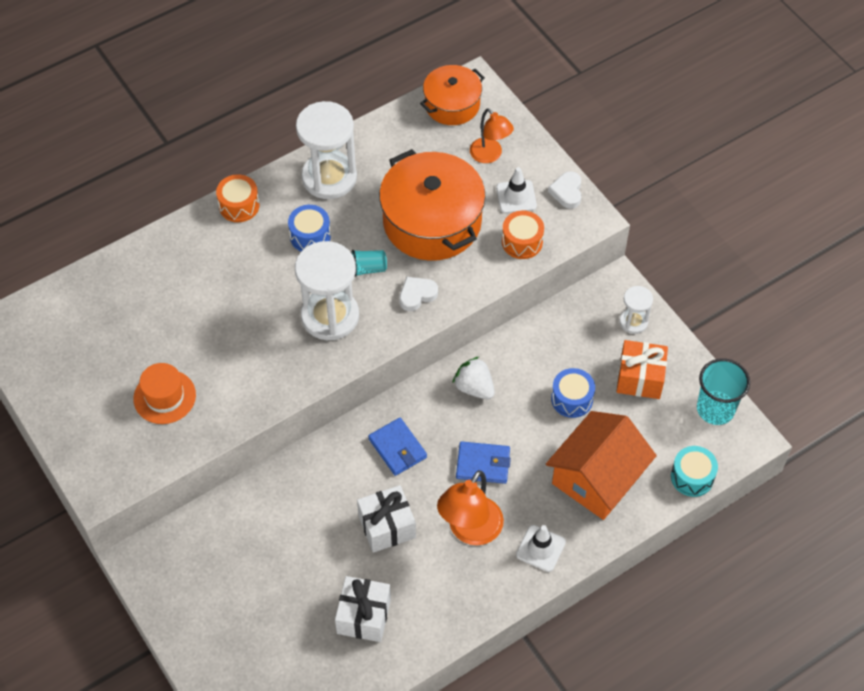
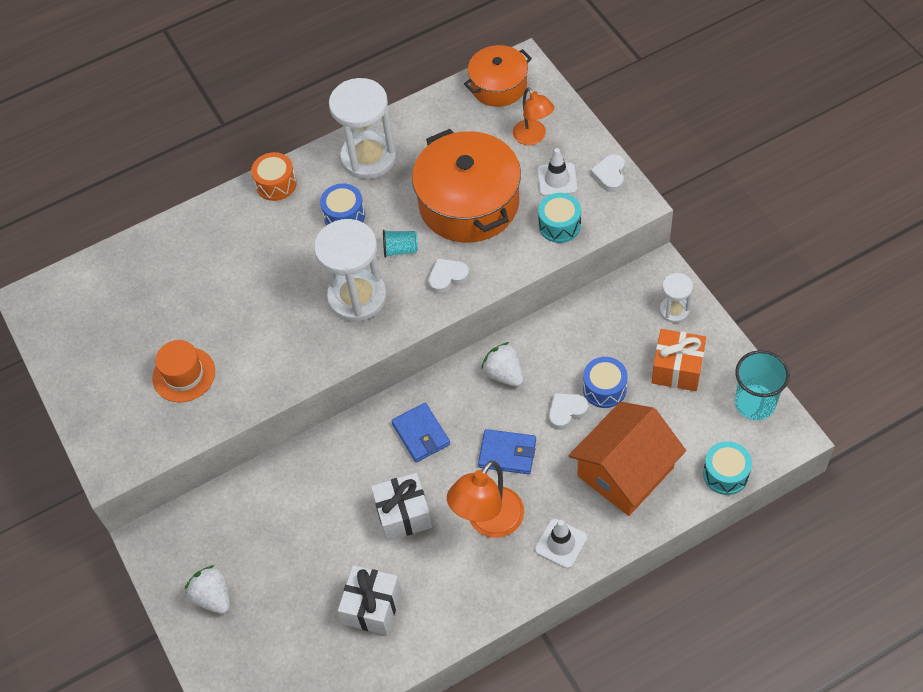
camera: 10 degrees right, 0 degrees up
orange drum [502,211,544,259] -> turquoise drum [538,193,581,243]
none -> white strawberry [185,565,230,614]
none -> white heart [549,393,588,430]

